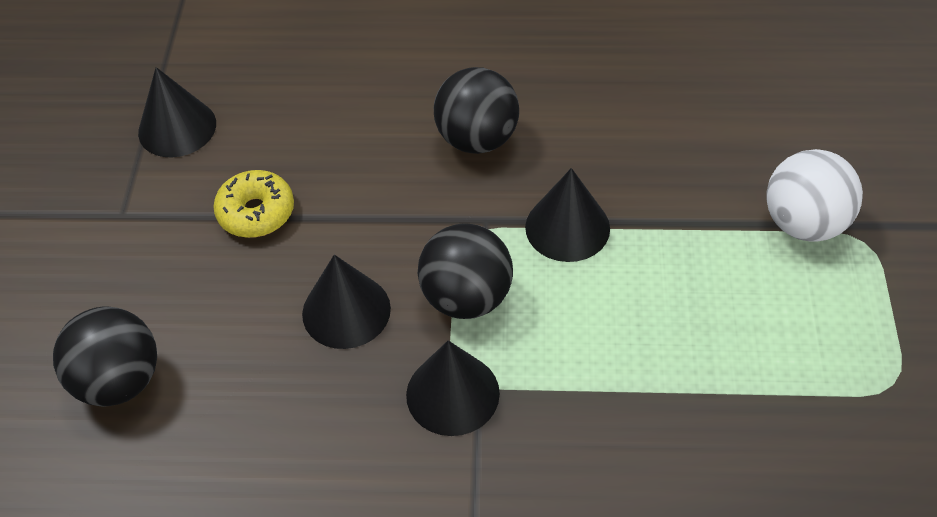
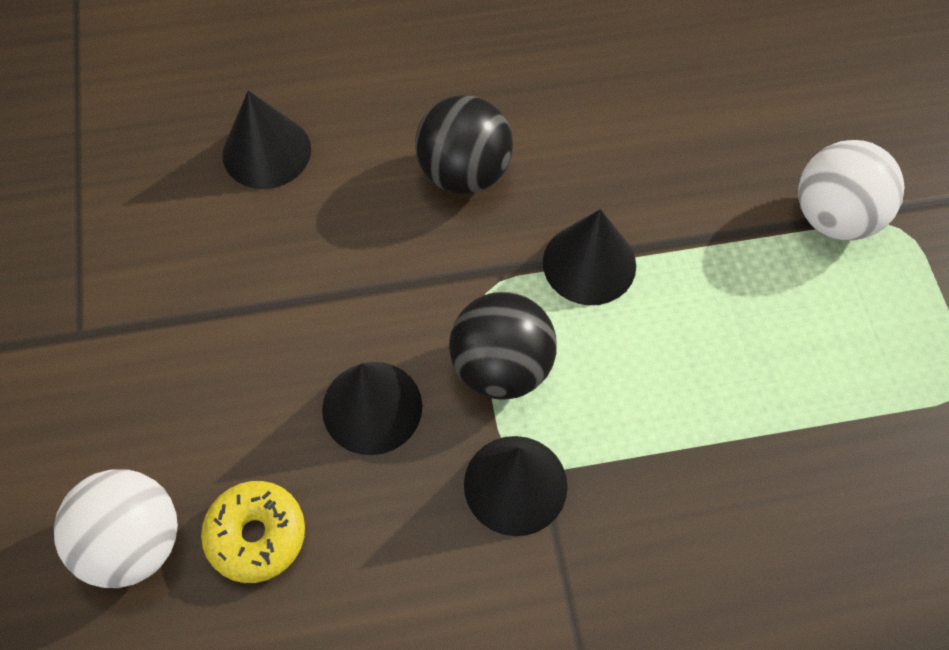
camera: 15 degrees left, 10 degrees up
black ball [53,307,157,407] -> white ball [54,469,178,588]
black cone [138,67,216,157] -> black cone moved to [223,90,311,189]
yellow donut [214,170,294,238] -> yellow donut moved to [201,481,305,583]

